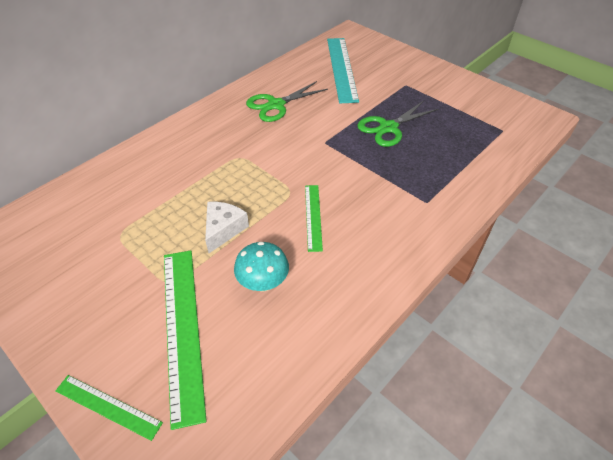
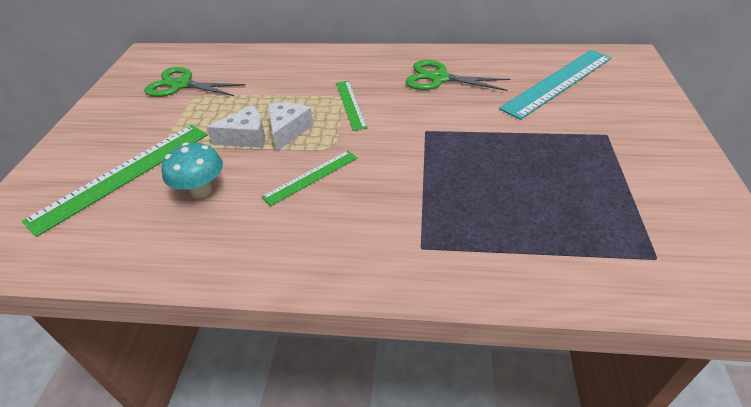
camera: 55 degrees right, 5 degrees down
green ruler [55,375,163,441] -> green ruler moved to [336,81,367,131]
green scissors [357,101,438,147] -> green scissors moved to [144,67,246,97]
none -> white cheese [268,102,313,151]

